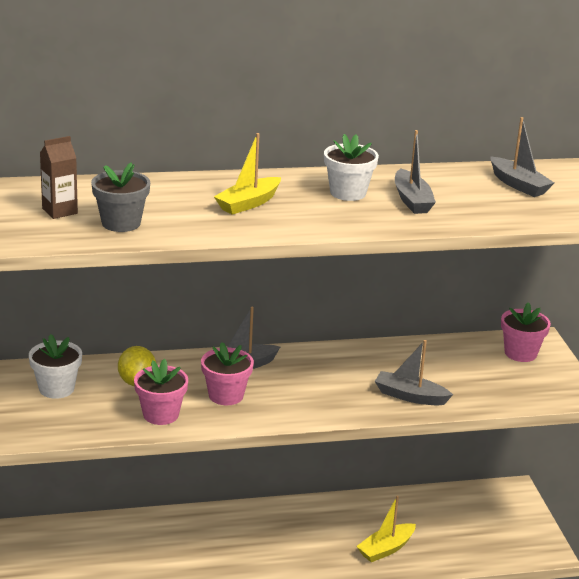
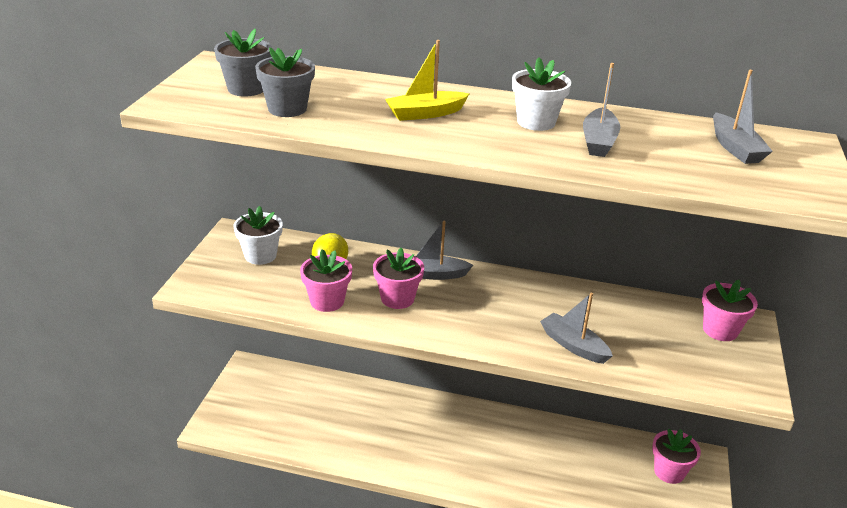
camera: 25 degrees right, 5 degrees up
brown carton [40,136,78,219] -> grey flower pot [214,29,272,97]
yellow boat [356,495,416,562] -> none
none -> pink flower pot [652,429,701,484]

